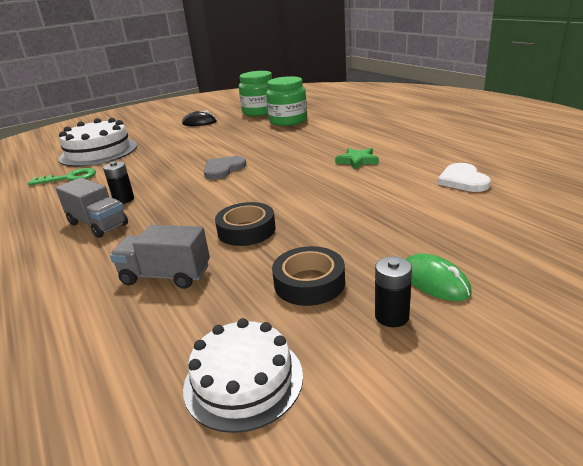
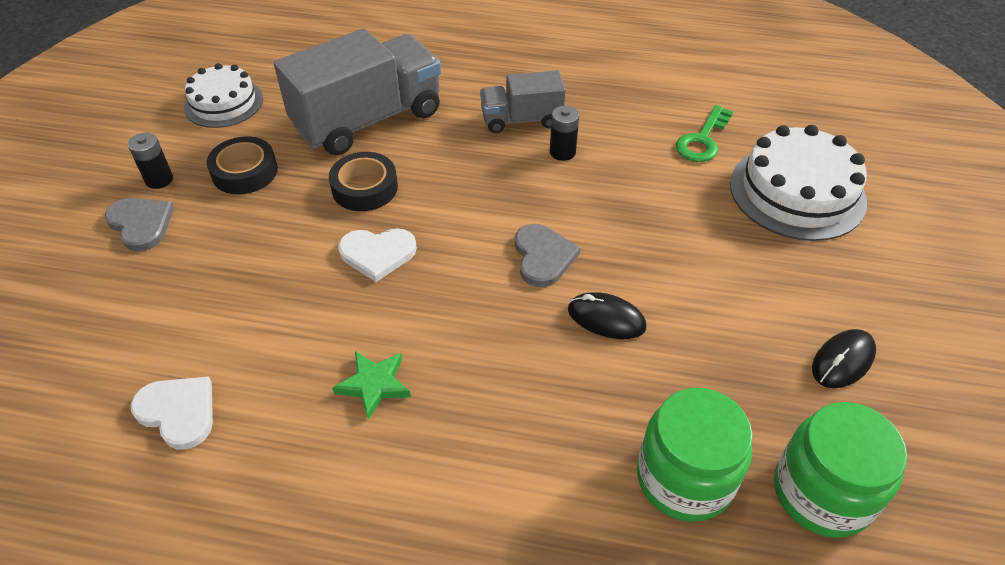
camera: 130 degrees right, 20 degrees up
grey truck [110,225,210,289] -> grey truck [274,29,441,155], size x1.83
green mouse [406,253,472,301] -> grey heart [105,198,174,252]
none -> white heart [338,228,417,282]
none -> black mouse [568,292,646,339]

